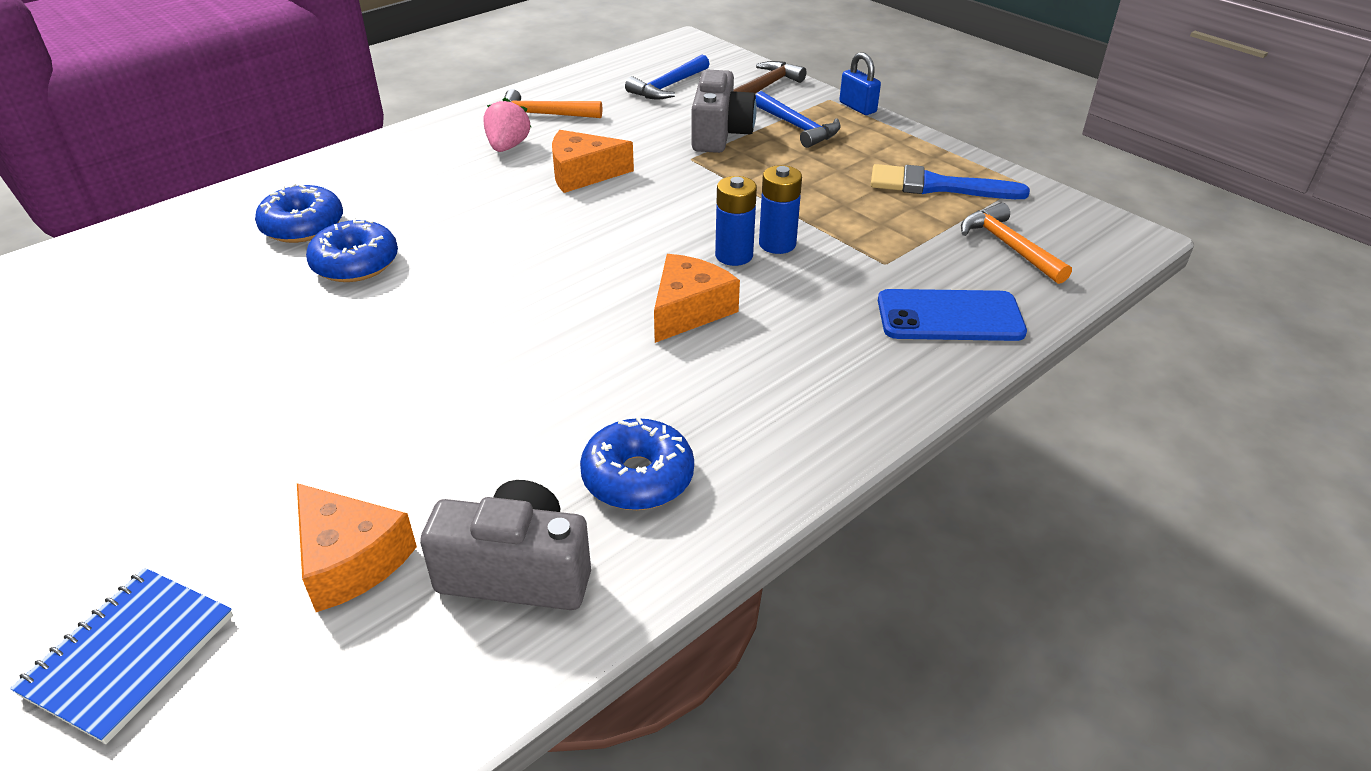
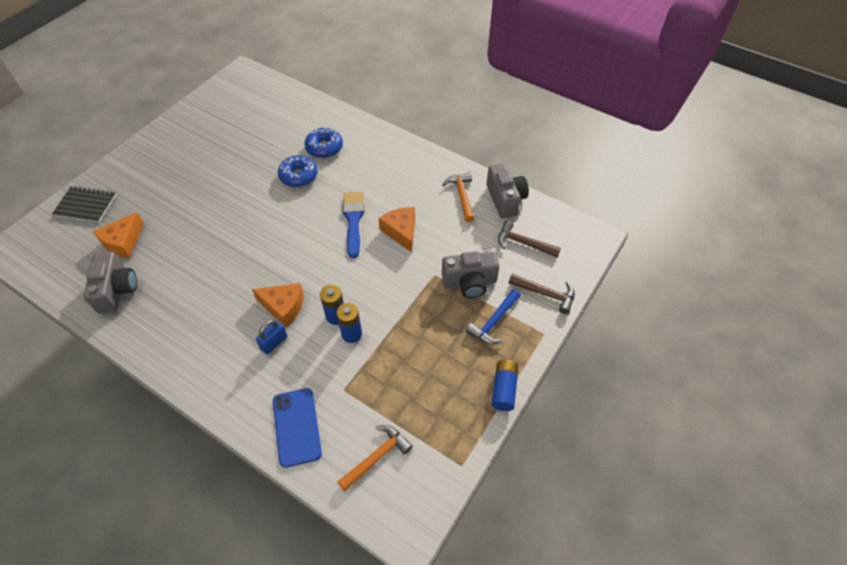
camera: 75 degrees right, 15 degrees up
blue notebook [10,568,233,744] -> black notebook [52,186,116,223]
pink strawberry [483,97,531,152] -> none
blue donut [580,417,694,510] -> none
blue hammer [625,55,709,100] -> brown hammer [498,220,561,257]
blue padlock [839,52,881,115] -> blue padlock moved to [256,320,287,354]
blue brush [871,164,1030,199] -> blue brush moved to [343,192,364,258]
none -> grey camera [486,164,529,218]
none -> blue battery [491,360,519,411]

